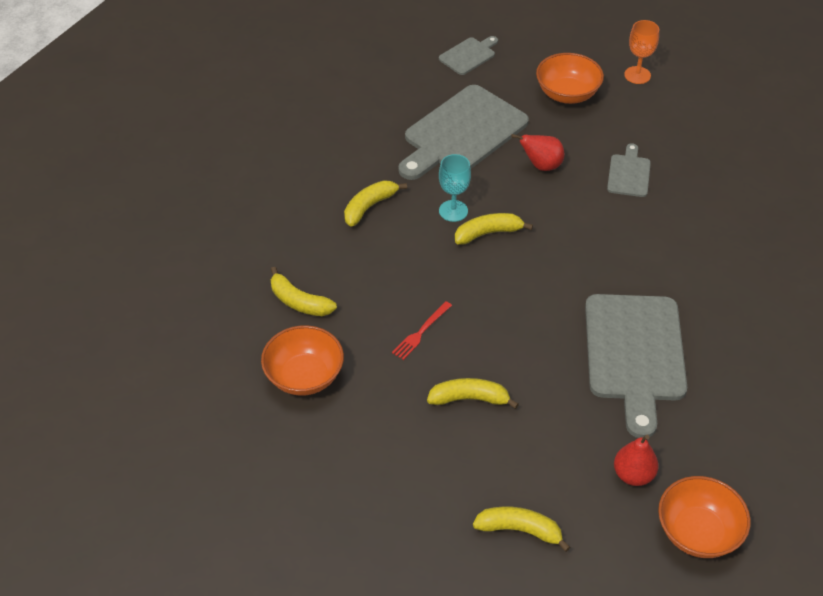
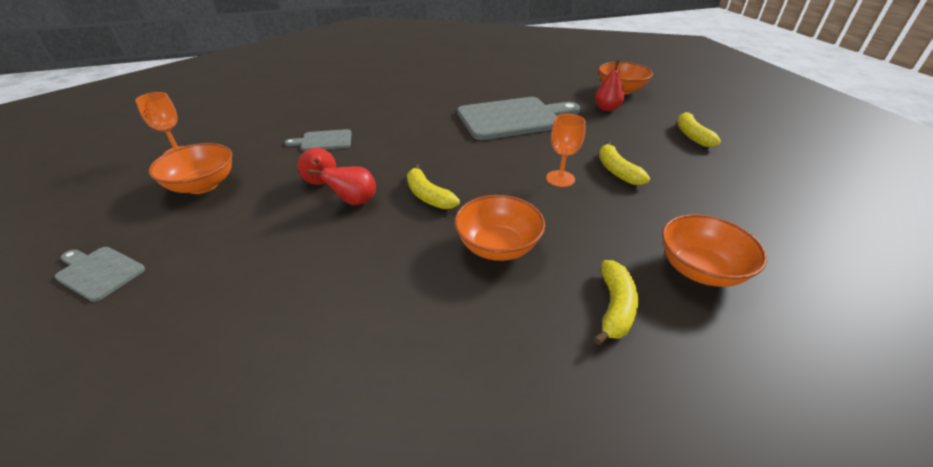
camera: 110 degrees left, 10 degrees down
yellow banana [344,180,407,227] -> none
red fork [392,301,452,360] -> none
grey cutting board [398,85,529,180] -> none
turquoise goblet [439,154,471,222] -> none
none -> red pear [308,166,376,205]
none -> orange bowl [454,195,545,261]
none -> orange goblet [546,114,586,187]

